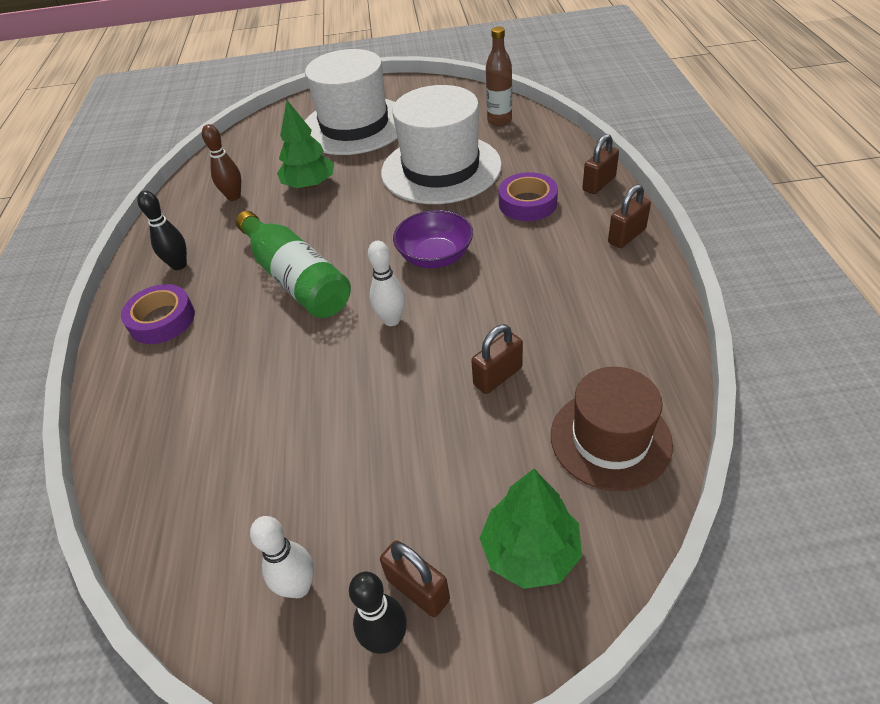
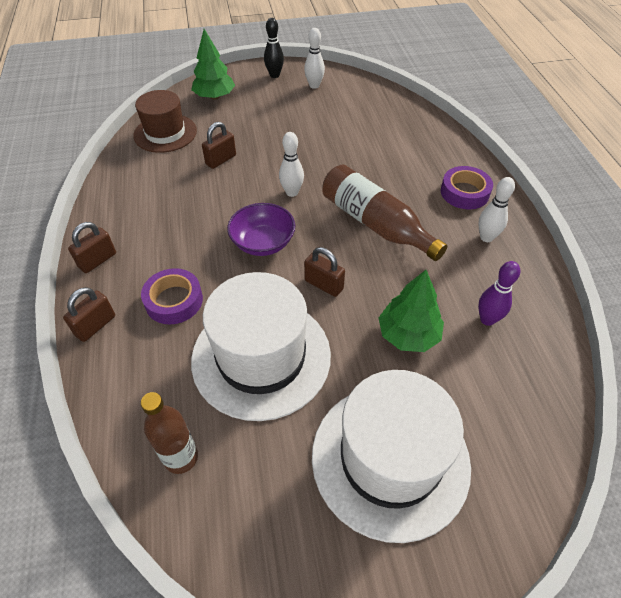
camera: 170 degrees right, 5 degrees up
black bowling pin [137,191,187,270] -> white bowling pin [478,177,515,242]
brown bowling pin [202,124,241,201] -> purple bowling pin [478,261,520,326]
green bottle [236,211,351,318] -> brown bottle [322,164,447,261]
brown padlock [380,540,450,617] -> brown padlock moved to [304,247,345,297]

